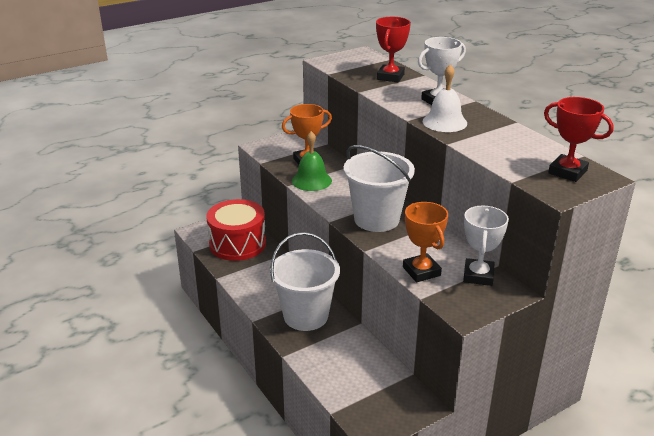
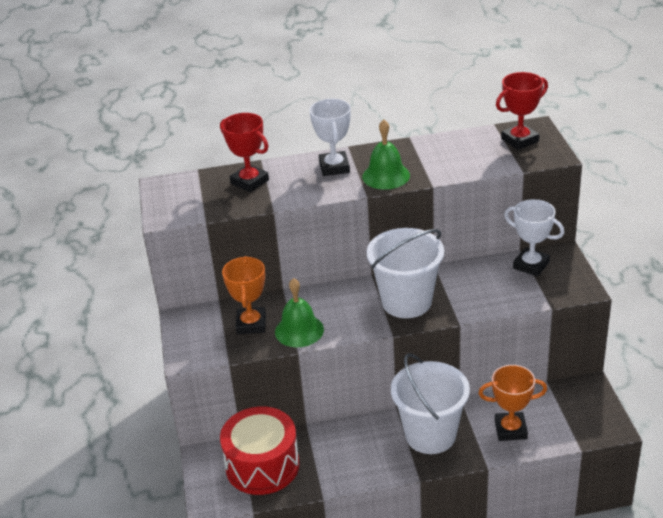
camera: 65 degrees left, 5 degrees up
orange trophy [403,202,448,282] -> orange trophy moved to [479,365,547,441]
white bell [423,64,467,132] -> green bell [362,119,410,190]

